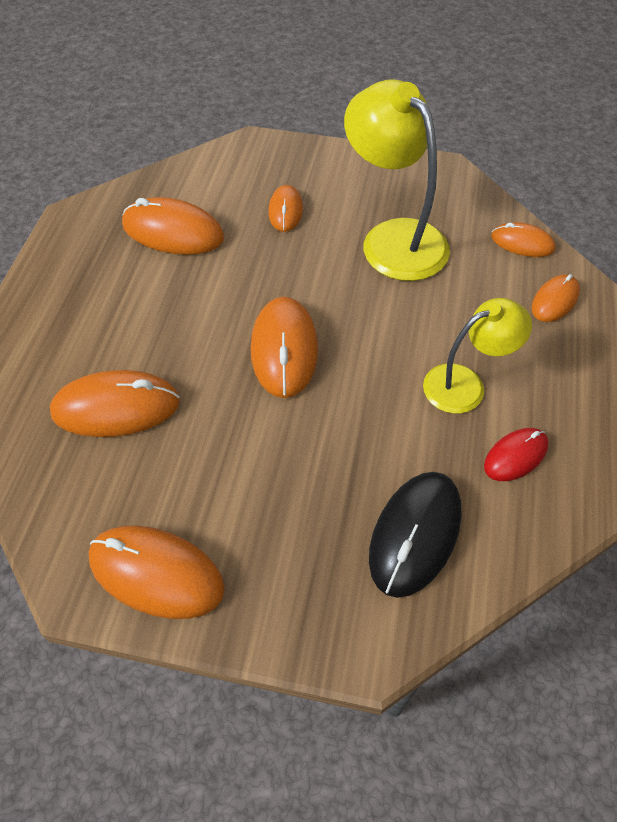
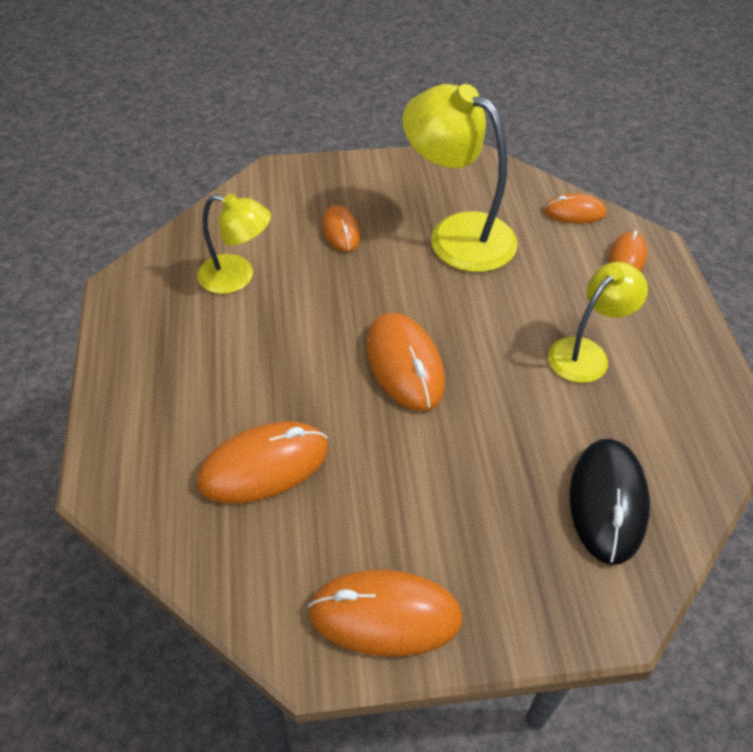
camera: 20 degrees left, 5 degrees down
orange mouse [122,197,224,255] -> yellow lamp [197,193,271,294]
red mouse [484,428,549,481] -> none

